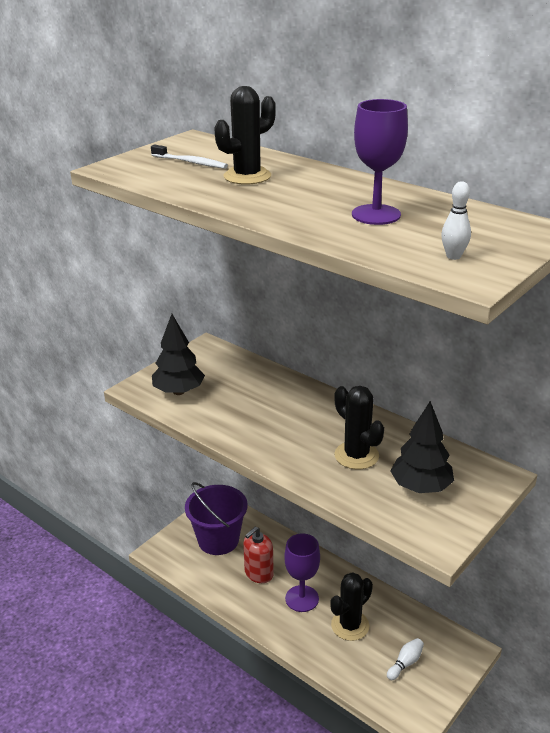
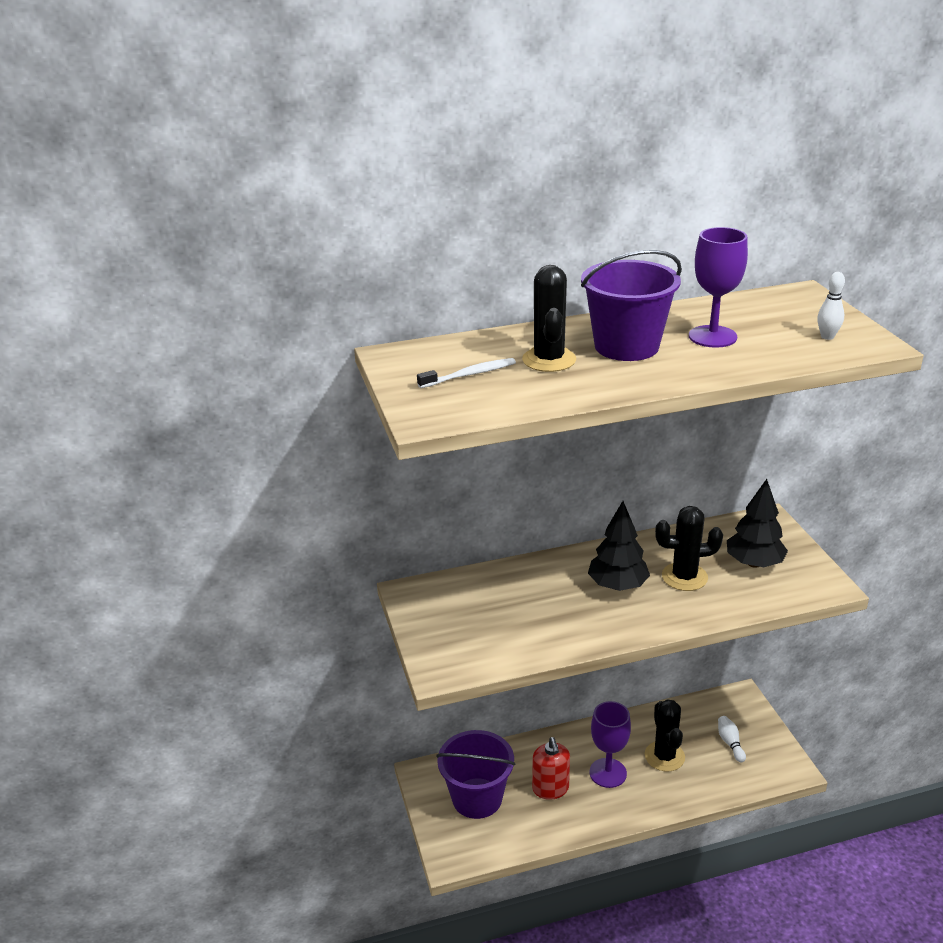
camera: 55 degrees left, 0 degrees up
black tree [152,314,205,395] -> black tree moved to [588,501,650,591]
none -> purple bucket [581,250,682,361]

